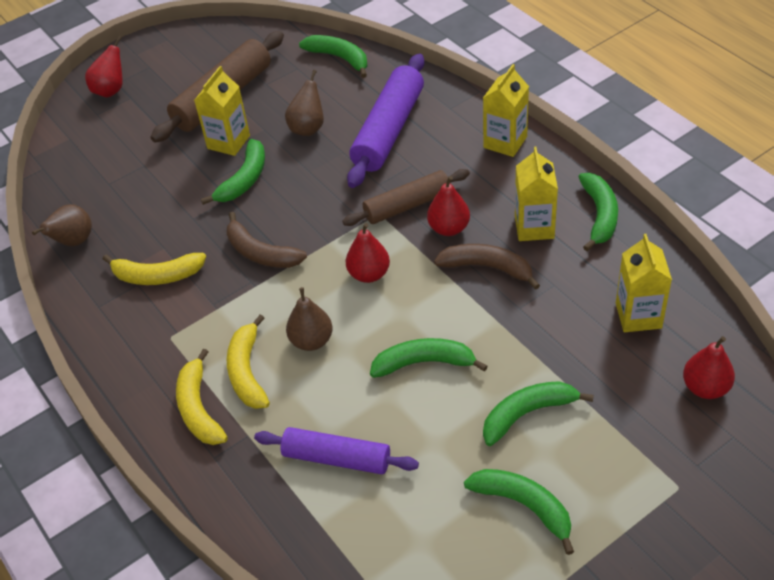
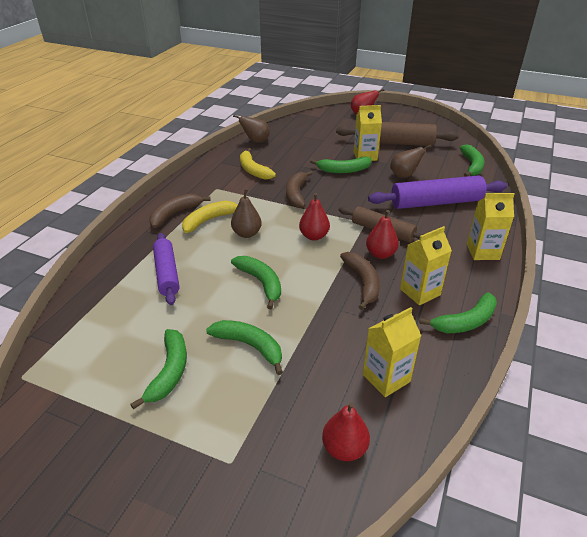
camera: 55 degrees right, 10 degrees down
yellow banana [176,349,228,445] -> brown banana [149,194,211,228]

